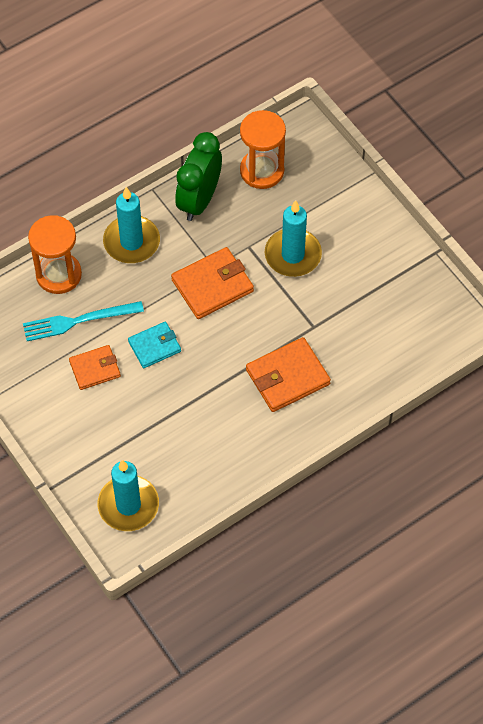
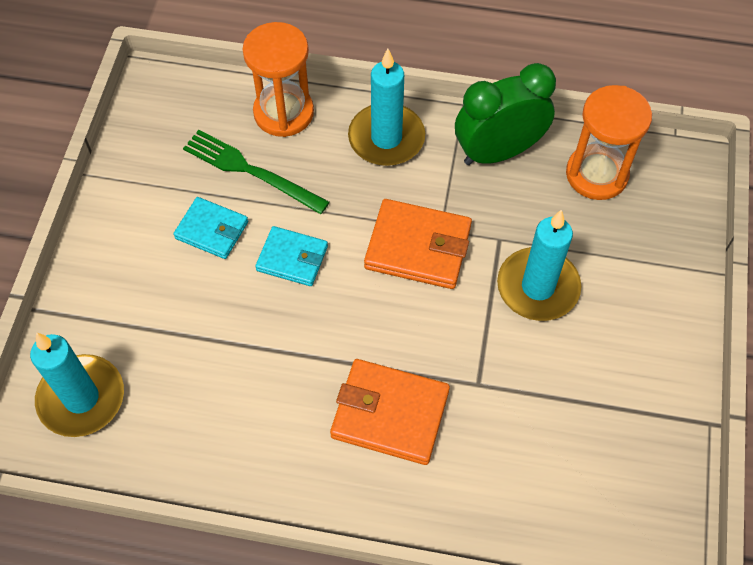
camera: 45 degrees right, 0 degrees up
turquoise fork [23,301,144,341] -> green fork [183,130,329,214]
orange wallet [69,345,121,390] -> turquoise wallet [173,197,248,259]

